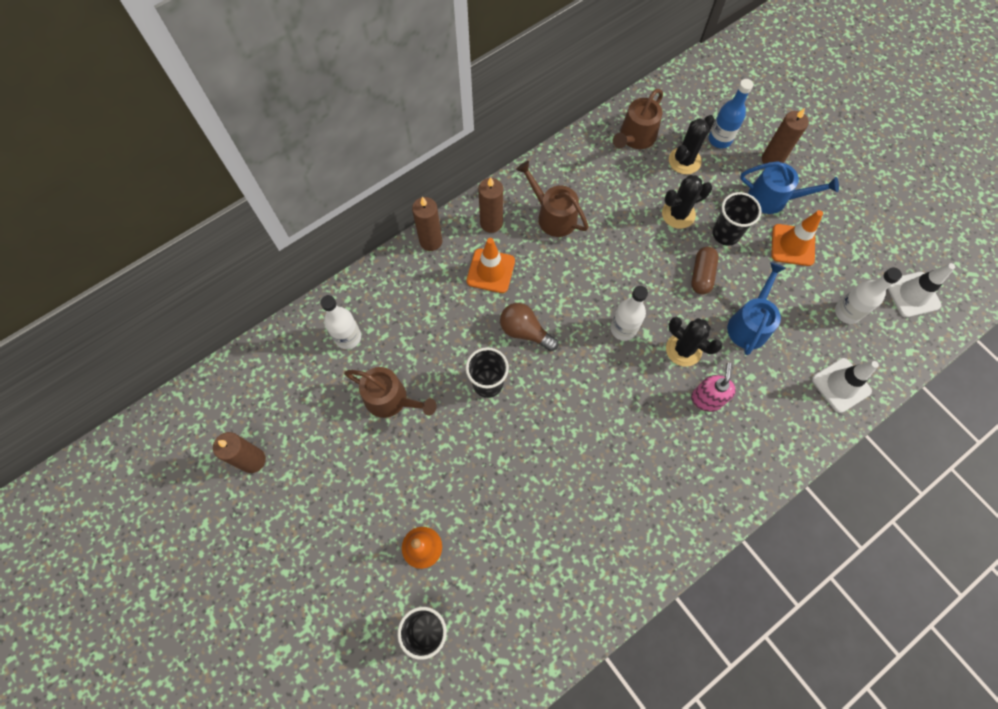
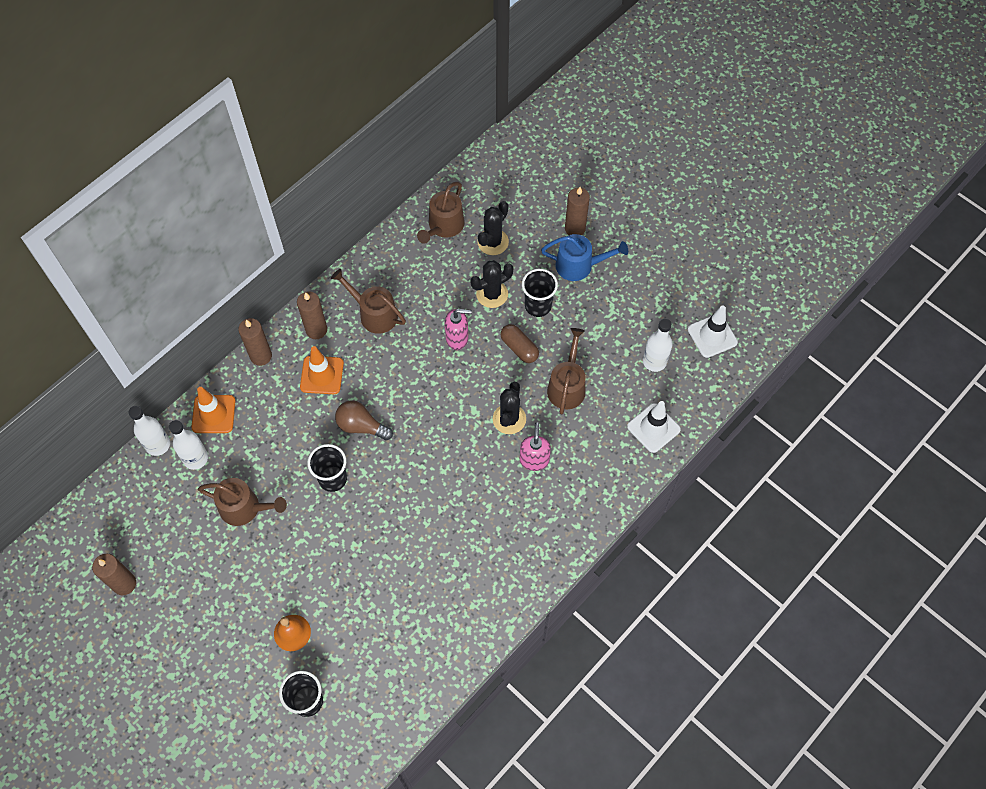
camera: 10 degrees left, 5 degrees down
white bottle [611,286,648,341] -> white bottle moved to [128,406,170,456]
black cactus [666,317,722,367] -> black cactus turned 75 degrees clockwise [493,381,526,434]
brown capsule [691,247,719,295] -> brown capsule turned 45 degrees counterclockwise [500,324,539,363]
blue bottle [709,79,753,148] -> none
blue watering can [727,262,786,355] -> brown watering can [547,328,586,414]
orange traffic cone [771,210,823,266] -> orange traffic cone moved to [192,387,235,433]
none -> pink soap dispenser [445,309,471,350]

